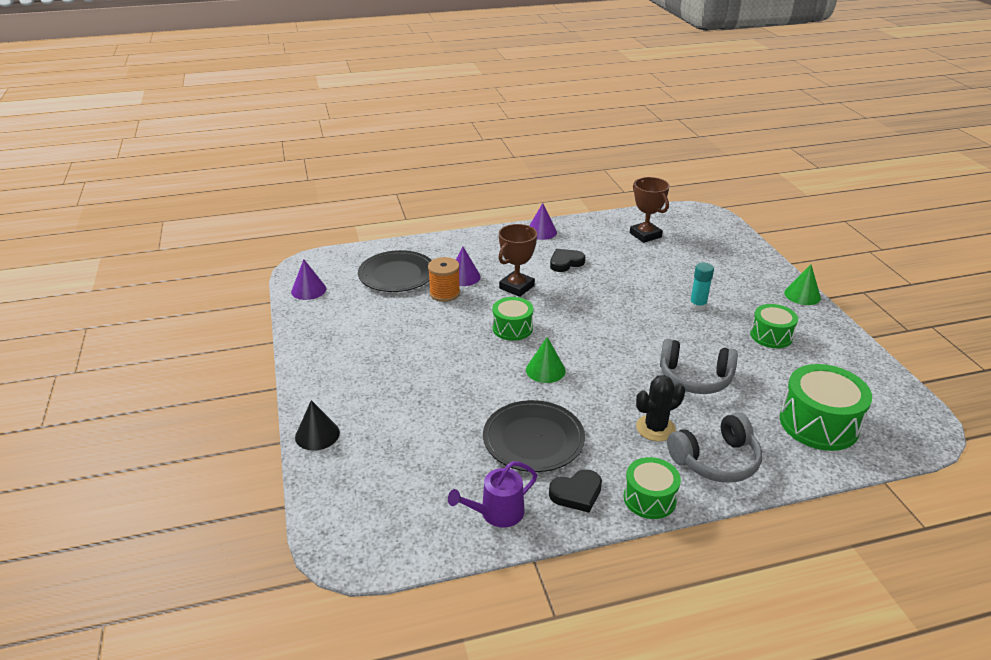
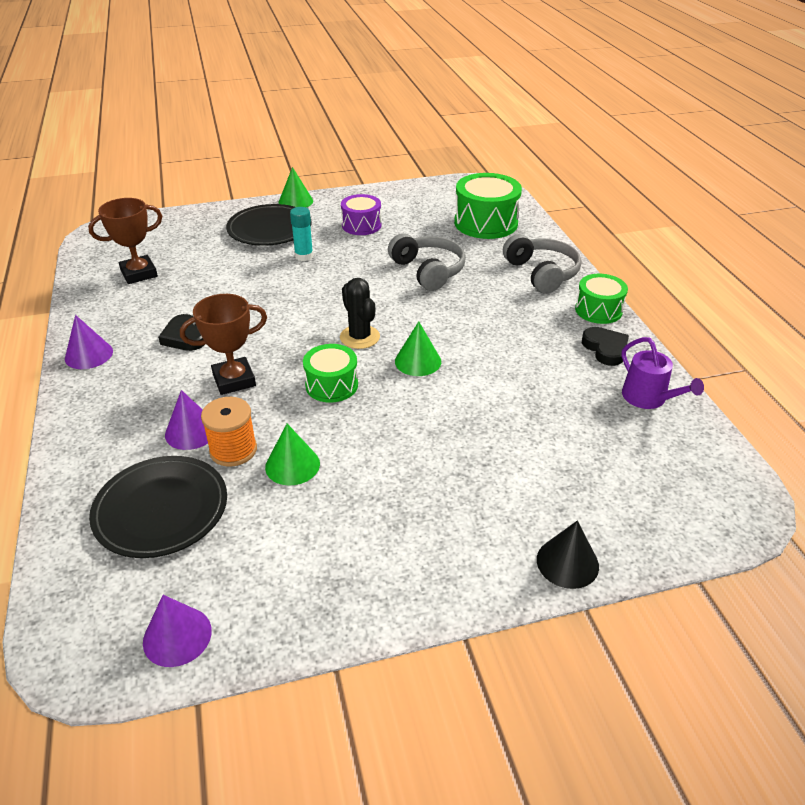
camera: 90 degrees left, 5 degrees up
black plate [483,400,585,472] -> black plate moved to [226,204,312,246]
brown trophy [499,224,537,297] -> brown trophy turned 60 degrees counterclockwise [180,294,267,395]
black cactus [636,375,685,442] -> black cactus moved to [340,278,380,349]
grey headphones [660,339,738,394] -> grey headphones turned 45 degrees counterclockwise [388,233,466,291]
green drum [750,304,798,348] -> purple drum [341,194,382,235]
none -> green cone [265,424,320,486]

